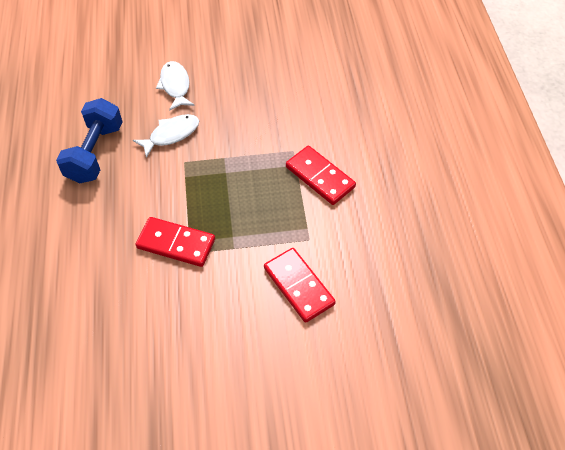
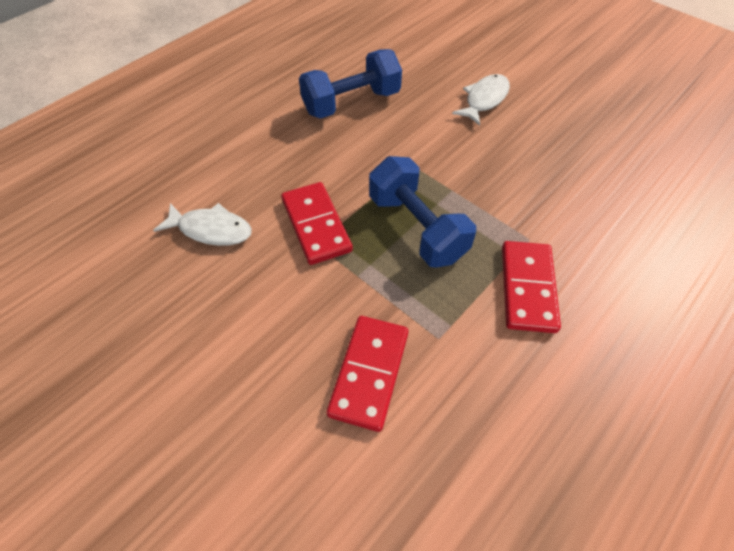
camera: 50 degrees right, 0 degrees up
white fish [133,114,199,158] -> white fish moved to [153,203,252,246]
none -> blue dumbbell [369,156,476,268]

